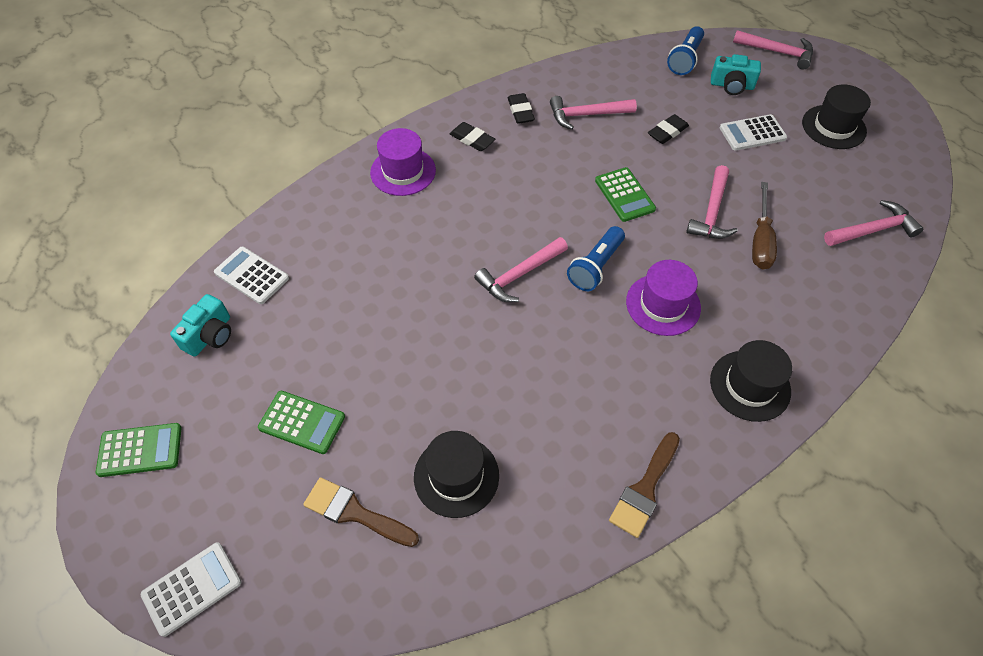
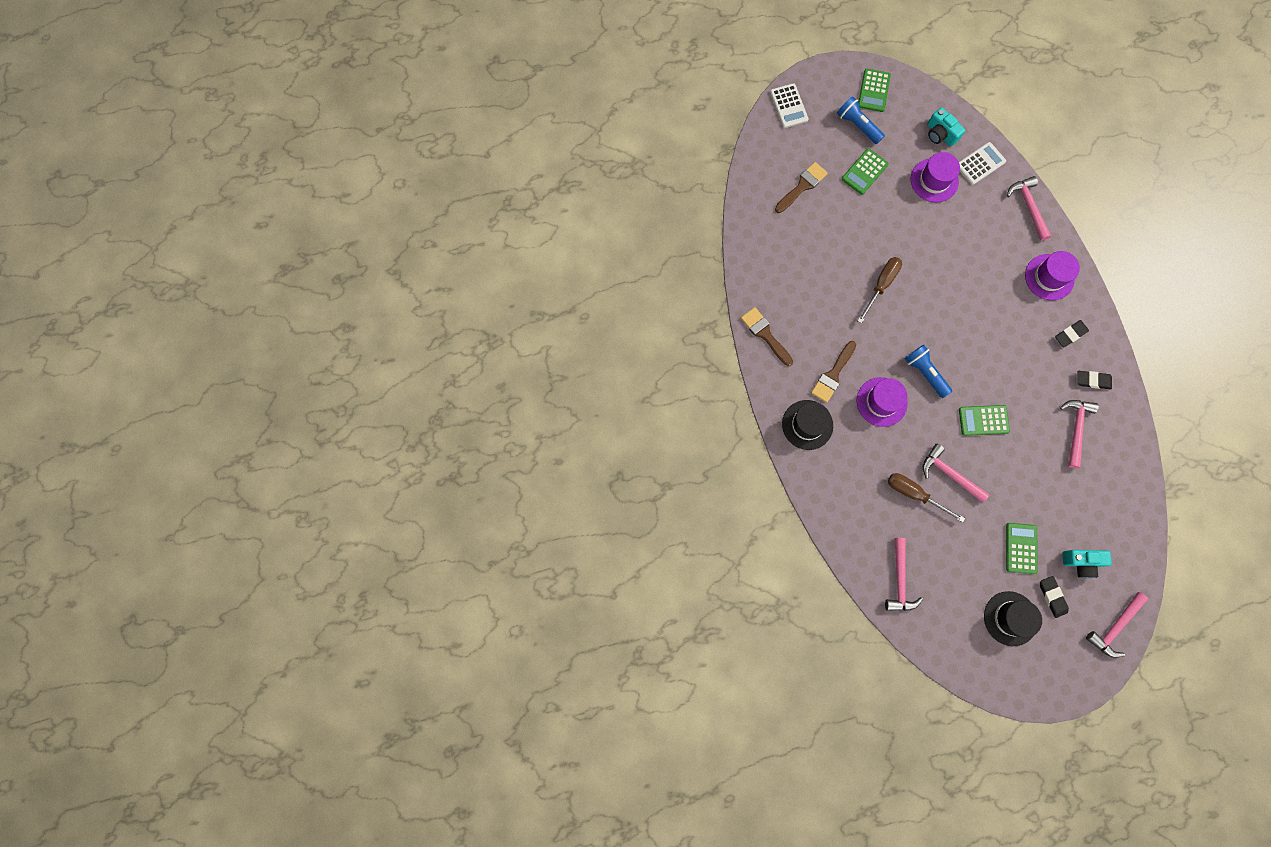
camera: 110 degrees right, 20 degrees up
black hat [414,431,499,518] -> none
pink hammer [474,237,568,302] -> pink hammer moved to [1007,176,1051,241]
black eraser [648,114,689,144] -> black eraser moved to [1040,576,1069,618]
blue flashlight [667,26,704,75] -> blue flashlight moved to [837,96,885,144]
turquoise camera [711,54,761,95] -> turquoise camera turned 120 degrees counterclockwise [1062,550,1112,578]
white calculator [720,114,787,151] -> green calculator [1006,523,1038,574]
none -> brown brush [811,341,856,403]
none -> brown screwdriver [858,257,902,324]
none -> purple hat [911,152,960,203]

